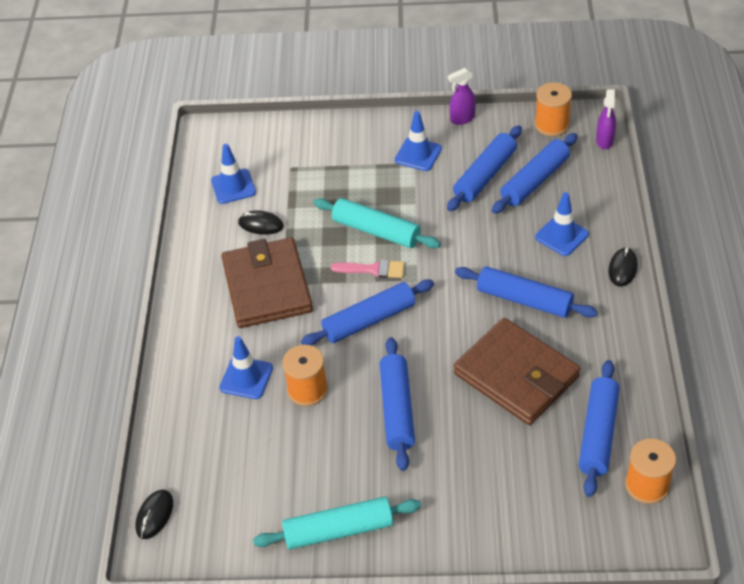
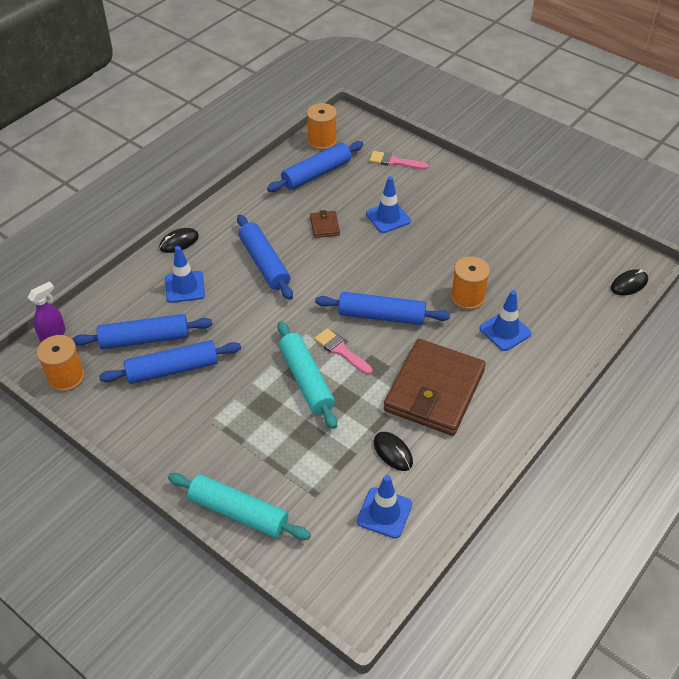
camera: 145 degrees left, 0 degrees up
turquoise rolling pin [253,497,421,550] -> turquoise rolling pin moved to [168,473,311,540]
blue rolling pin [380,337,415,471] -> none
blue traffic cone [395,111,442,171] -> blue traffic cone moved to [366,176,411,233]
purple spray bottle [448,68,476,125] -> none
brown wallet [454,318,580,425] -> brown wallet [310,210,340,238], size x0.41
none -> pink brush [369,151,429,170]

